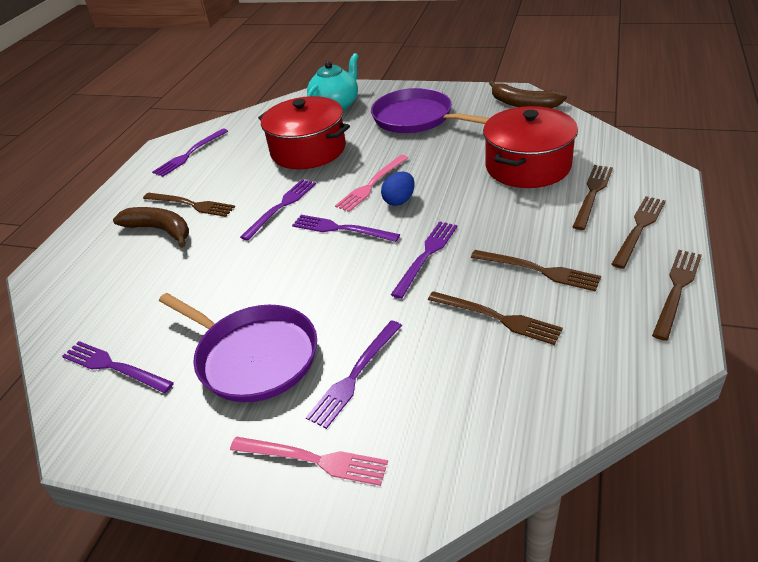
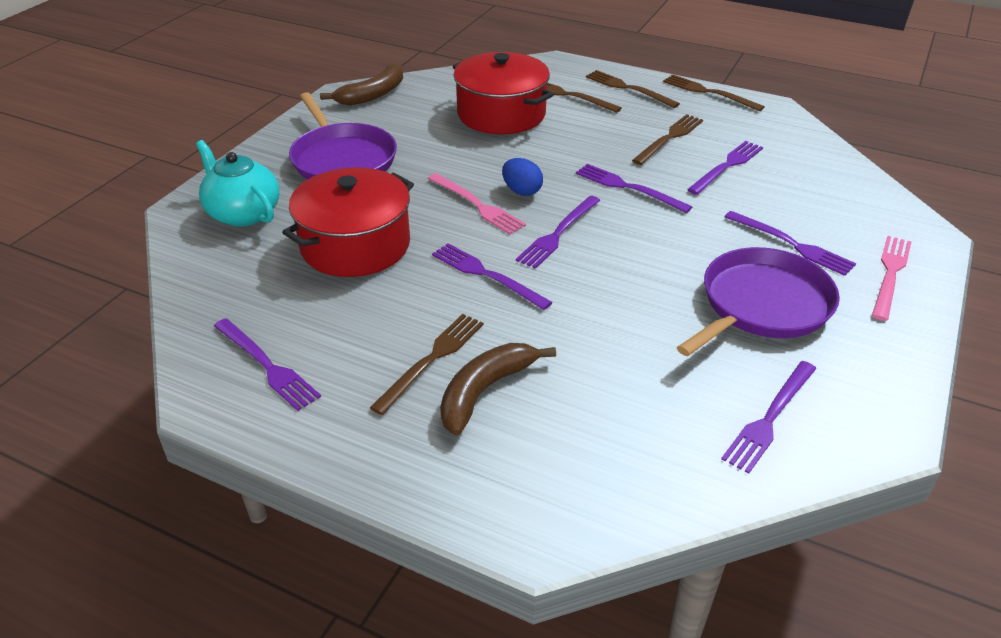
camera: 85 degrees left, 0 degrees up
purple pan [371,88,490,133] -> purple pan turned 75 degrees counterclockwise [289,92,397,180]
brown fork [428,291,563,345] -> purple fork [687,141,763,195]

